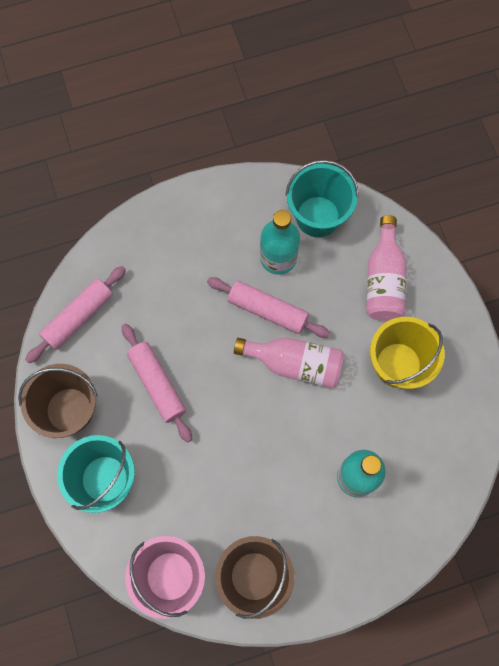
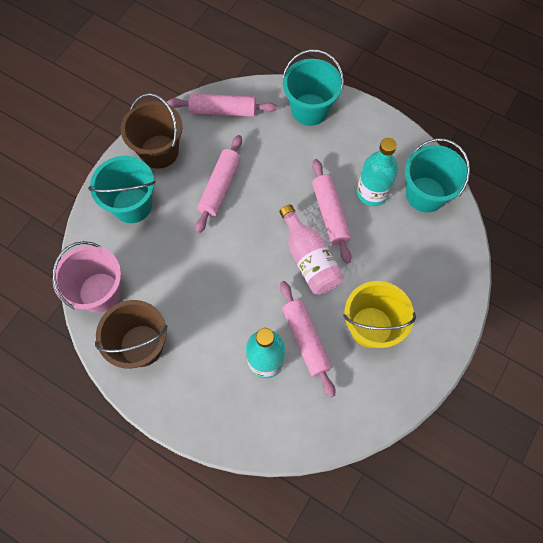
camera: 50 degrees right, 5 degrees down
pink bottle [366,215,407,321] -> none
none -> pink rolling pin [280,281,335,398]
none -> turquoise bucket [282,49,344,126]

